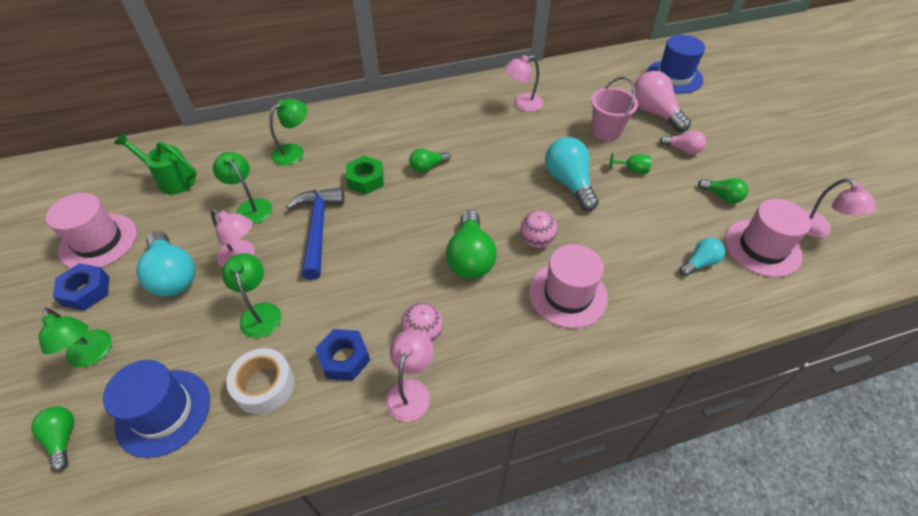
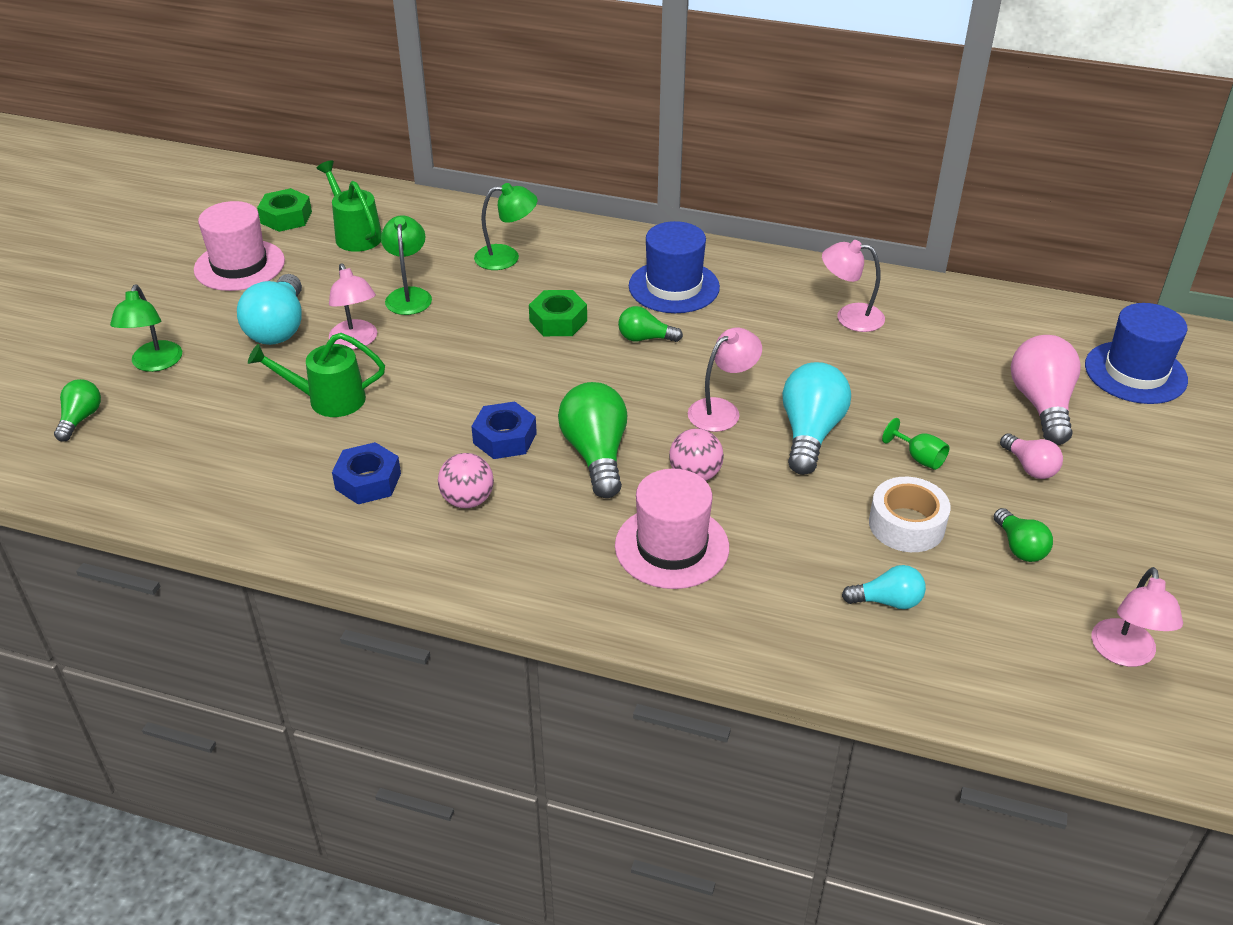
camera: 35 degrees right, 10 degrees down
blue nut [53,263,109,311] -> blue nut moved to [471,402,537,459]
blue hat [103,360,210,458] -> blue hat moved to [629,221,720,313]
green lamp [222,253,281,338] -> green watering can [248,333,385,417]
white tape [226,348,295,414] -> white tape moved to [869,477,951,552]
blue hammer [286,187,344,280] -> none
pink lamp [385,329,434,422] -> pink lamp moved to [688,328,762,432]
green light bulb [446,210,497,279] -> green light bulb turned 135 degrees clockwise [558,382,627,498]
pink bucket [591,77,638,141] -> none
pink hat [725,199,811,277] -> none
none -> green nut [257,188,312,232]

